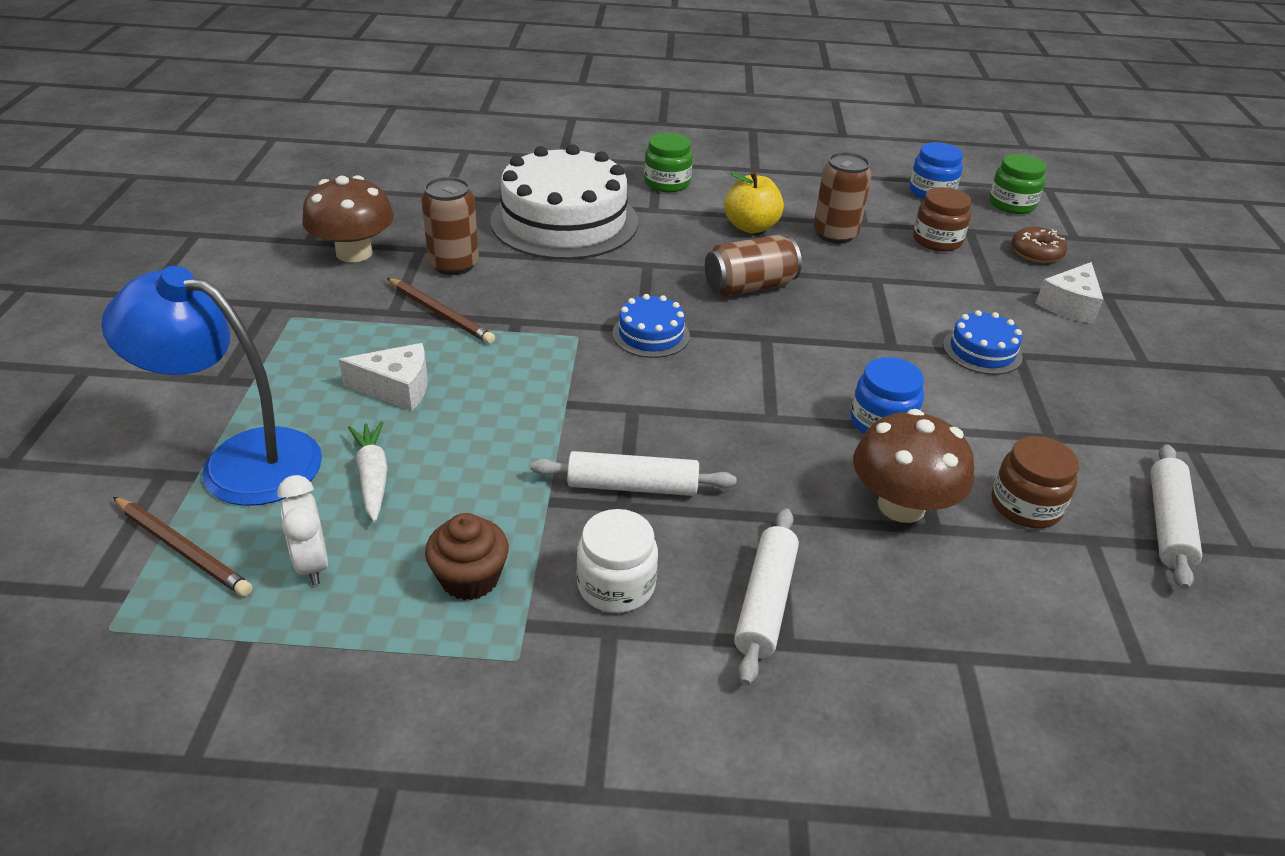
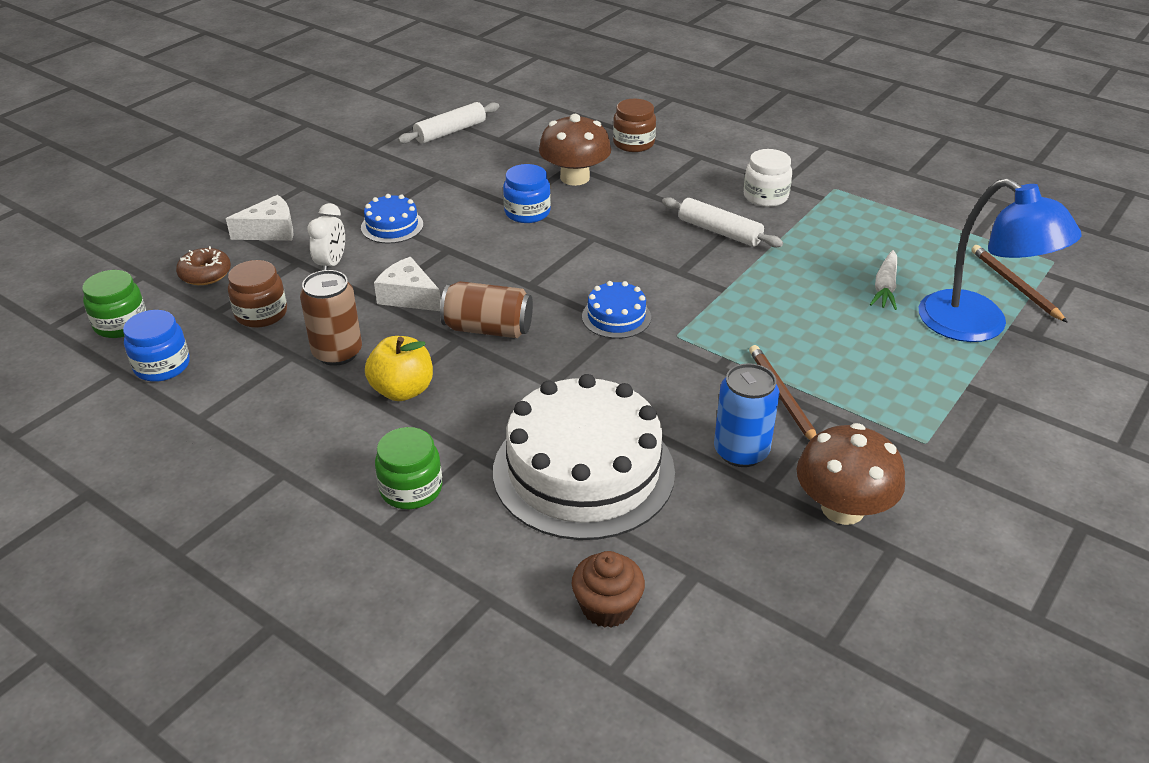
camera: 145 degrees left, 0 degrees up
white clock [277,475,328,586] -> white clock moved to [307,203,345,270]
white cheese [339,343,428,411] -> white cheese moved to [374,257,441,311]
brown can [421,177,479,275] -> blue can [714,363,779,467]
brown cupcake [425,513,509,600] -> brown cupcake moved to [572,551,645,628]
white rolling pin [734,508,799,685] -> none
brown jar [992,436,1079,528] -> brown jar moved to [613,99,656,152]

